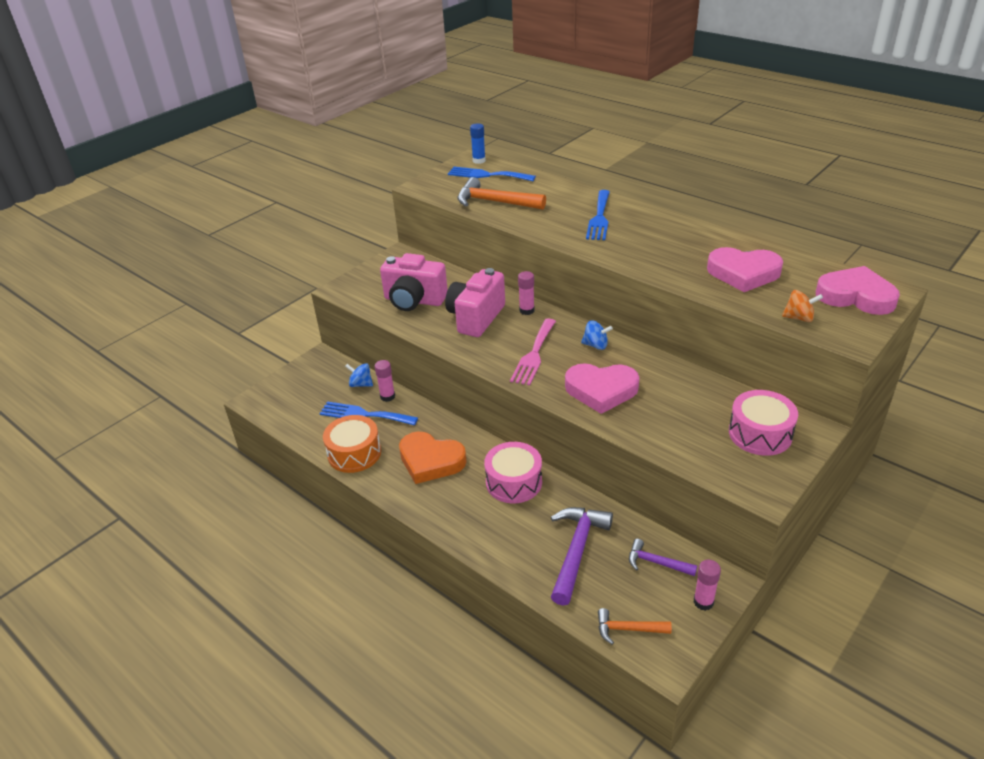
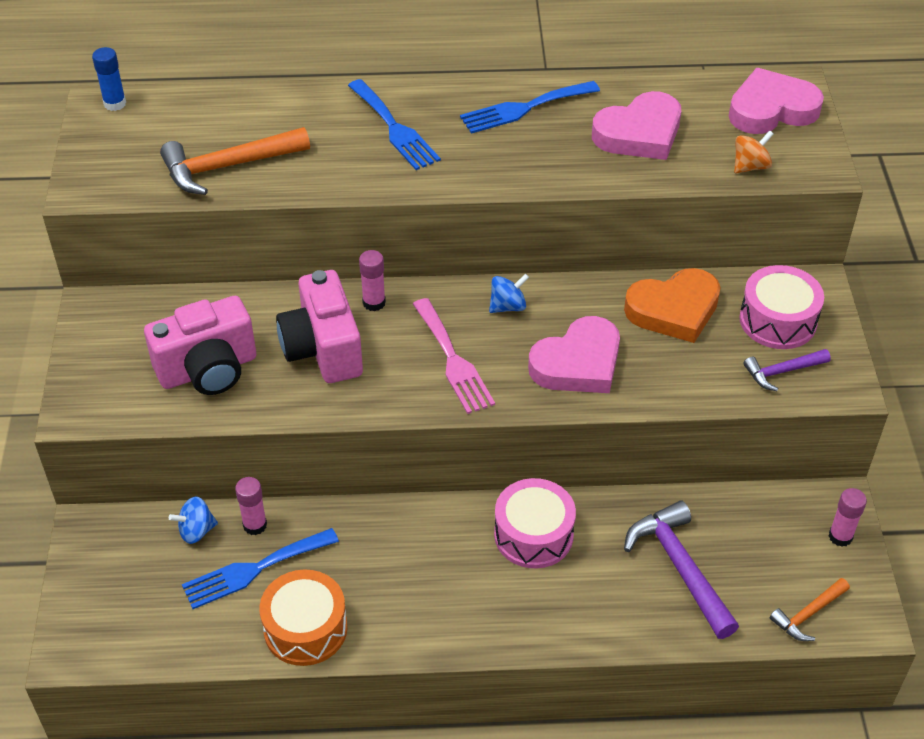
camera: 45 degrees left, 10 degrees up
orange heart [399,431,467,484] -> orange heart moved to [624,268,721,343]
blue fork [448,167,536,181] -> blue fork moved to [460,81,600,134]
purple hammer [629,539,697,576] -> purple hammer moved to [743,349,831,391]

